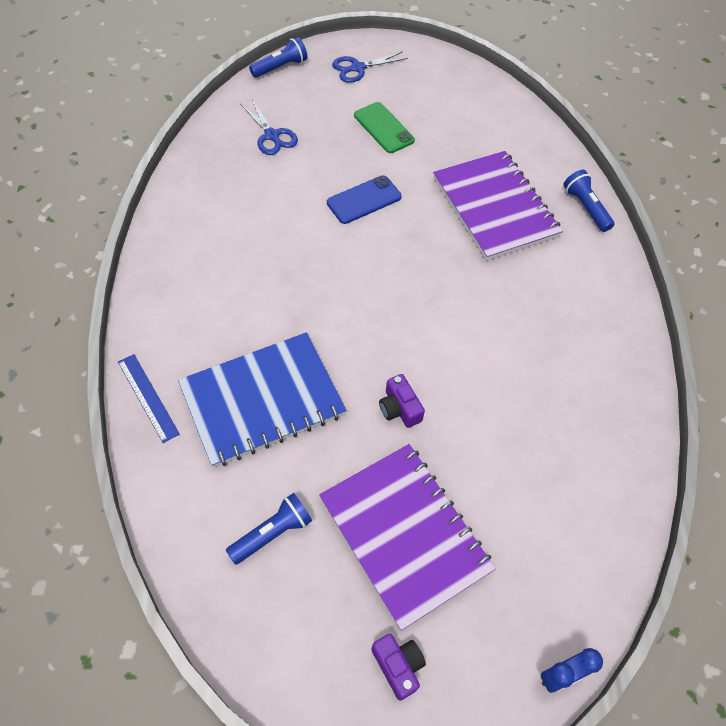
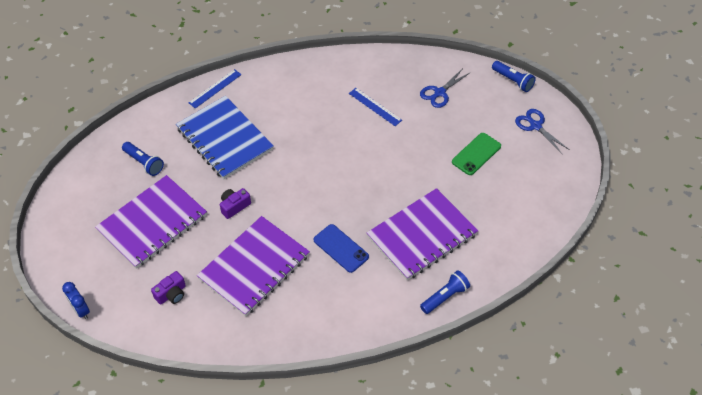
camera: 80 degrees right, 5 degrees down
blue phone [327,175,402,224] -> blue phone moved to [314,224,369,273]
purple camera [371,634,426,701] -> purple camera moved to [151,271,186,305]
none -> purple notebook [197,216,310,316]
none -> blue ruler [349,88,402,126]

